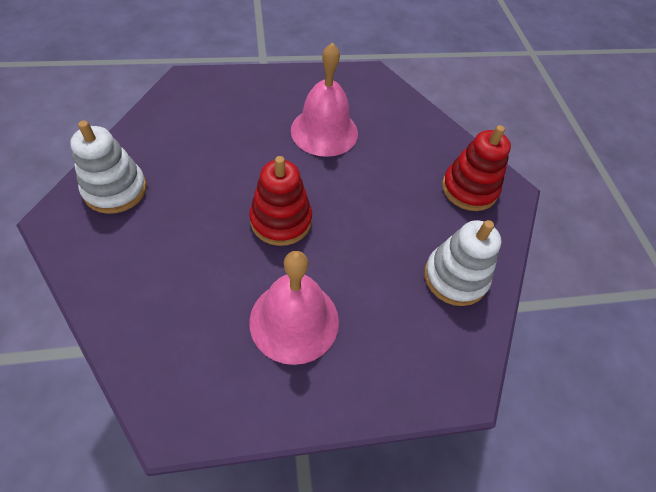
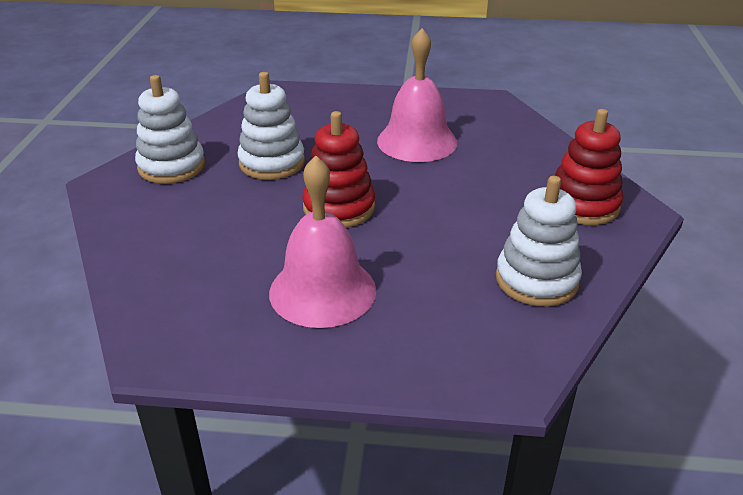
camera: 20 degrees right, 20 degrees down
none -> white stacking toy [237,72,305,180]

